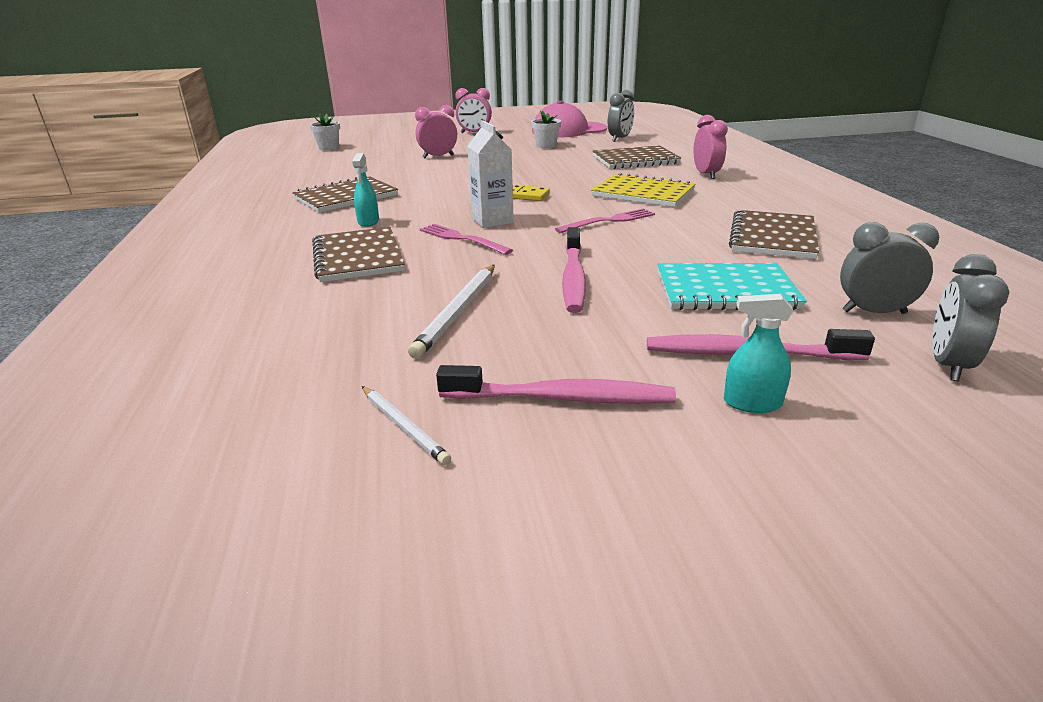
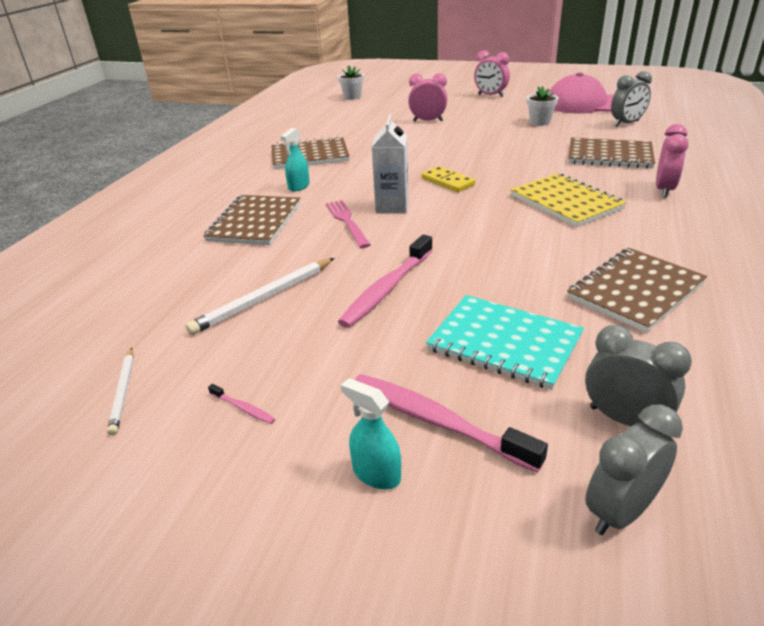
camera: 30 degrees right, 5 degrees up
pink toothbrush [436,365,676,404] -> pink toothbrush [208,384,275,424], size x0.42
pink fork [555,208,655,233] -> none

